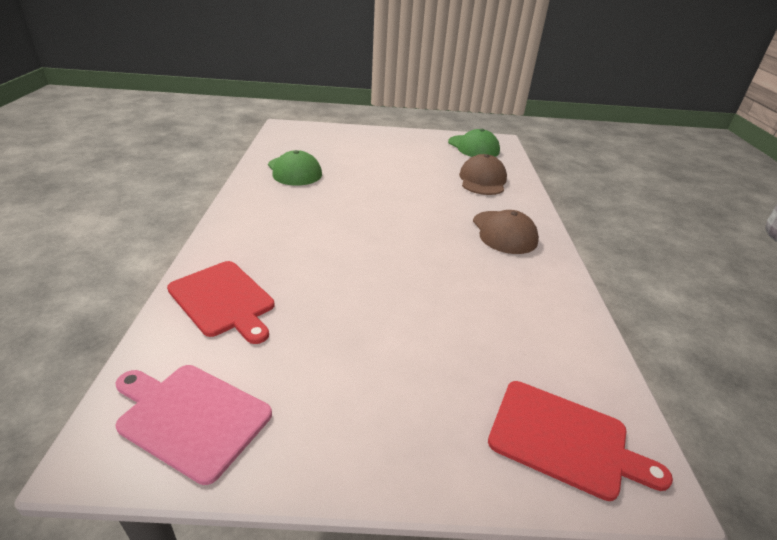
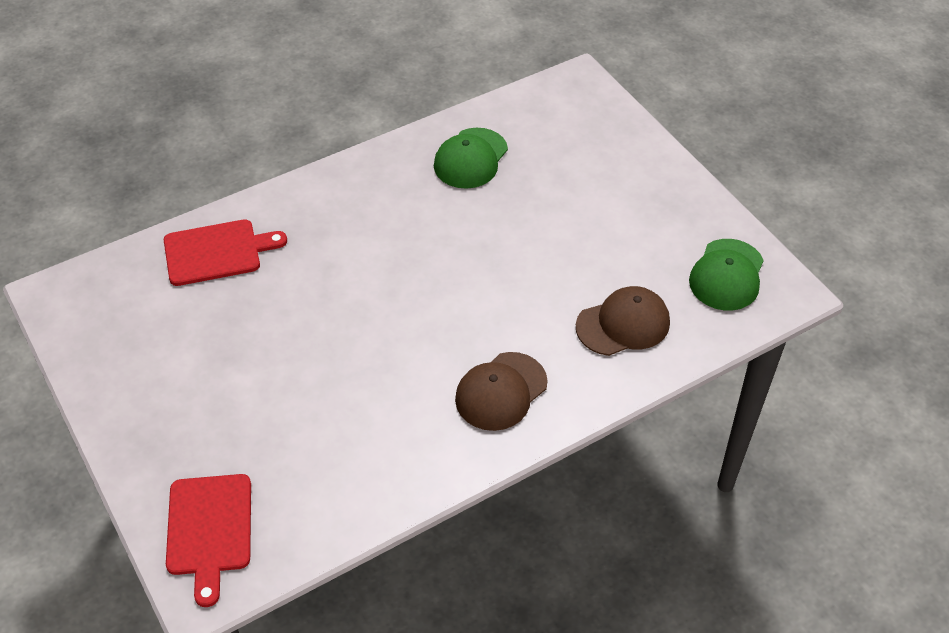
camera: 60 degrees right, 15 degrees up
pink cutting board [115,365,272,485] -> none
red cutting board [167,261,275,344] -> red cutting board turned 120 degrees counterclockwise [164,219,287,286]

